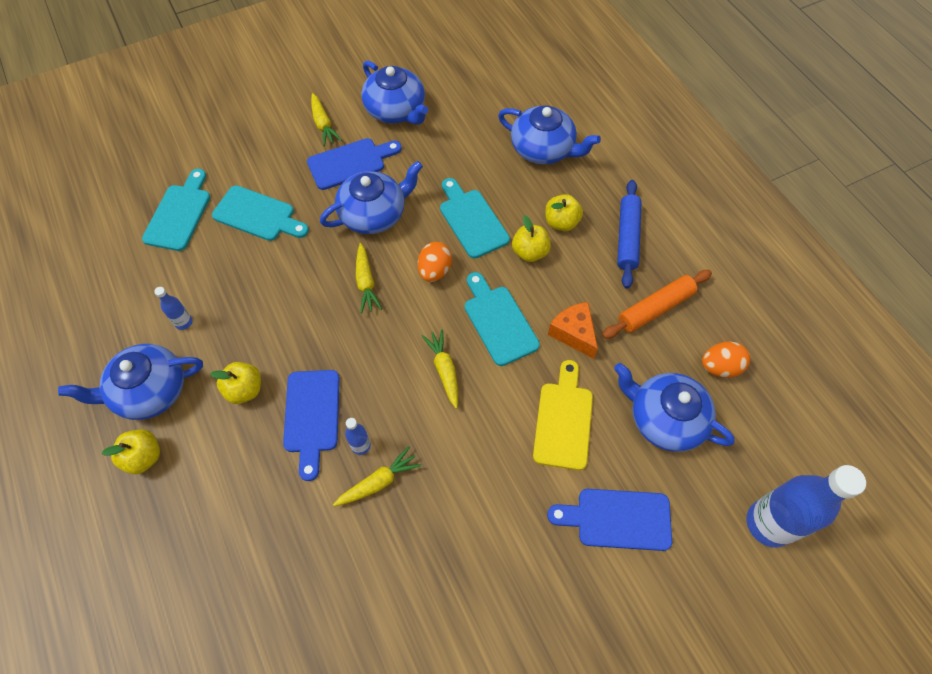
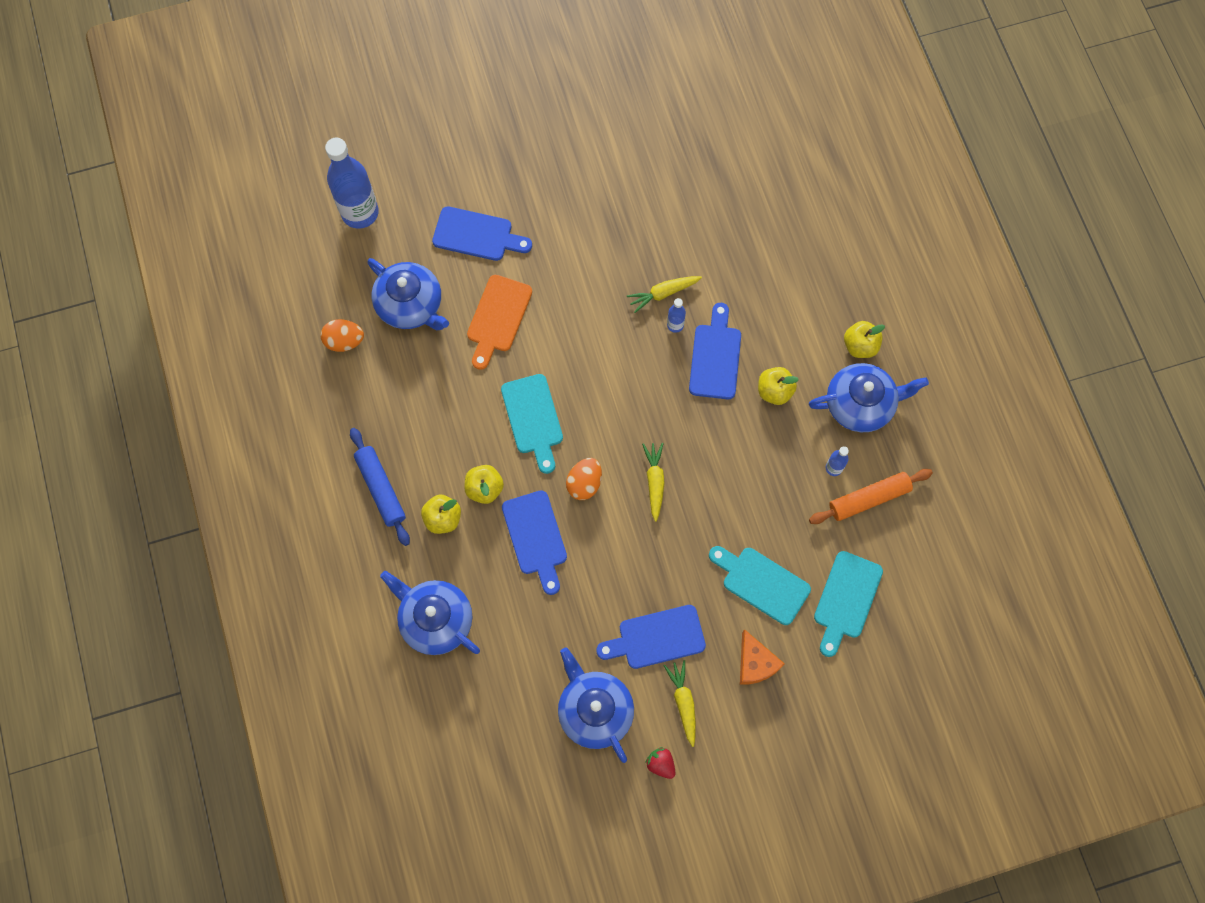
camera: 170 degrees left, 10 degrees up
blue teapot [320,161,423,234] -> none
yellow carrot [422,329,458,409] -> none
turquoise cutting board [440,178,510,258] -> blue cutting board [502,490,567,595]
yellow cutting board [533,360,593,470] -> orange cutting board [467,275,532,370]
orange cheese [548,302,598,359] -> orange cheese moved to [740,629,785,685]
orange rolling pin [602,270,712,339] -> orange rolling pin moved to [809,469,933,524]
blue rolling pin [617,180,642,289] -> blue rolling pin turned 45 degrees counterclockwise [350,428,410,546]
none -> red strawberry [645,747,675,779]

